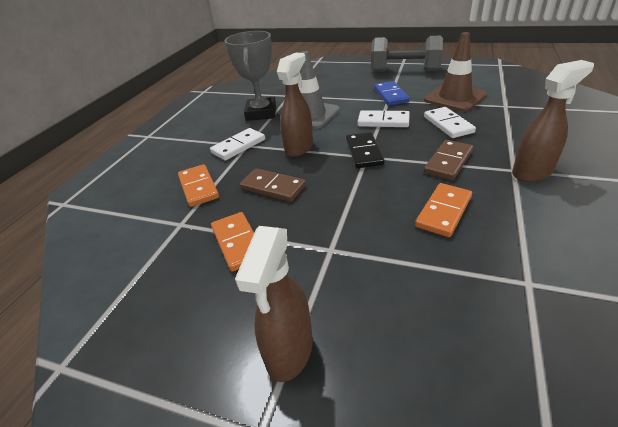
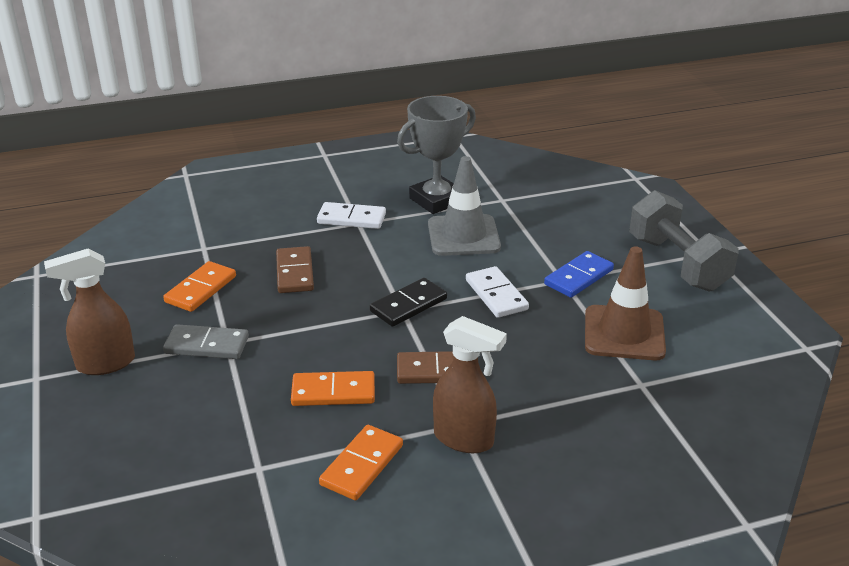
camera: 50 degrees right, 5 degrees down
orange domino [178,164,219,207] -> orange domino moved to [319,425,403,501]
brown spray bottle [277,53,313,157] -> none
white domino [424,107,476,138] -> none
none -> grey domino [163,324,249,359]

